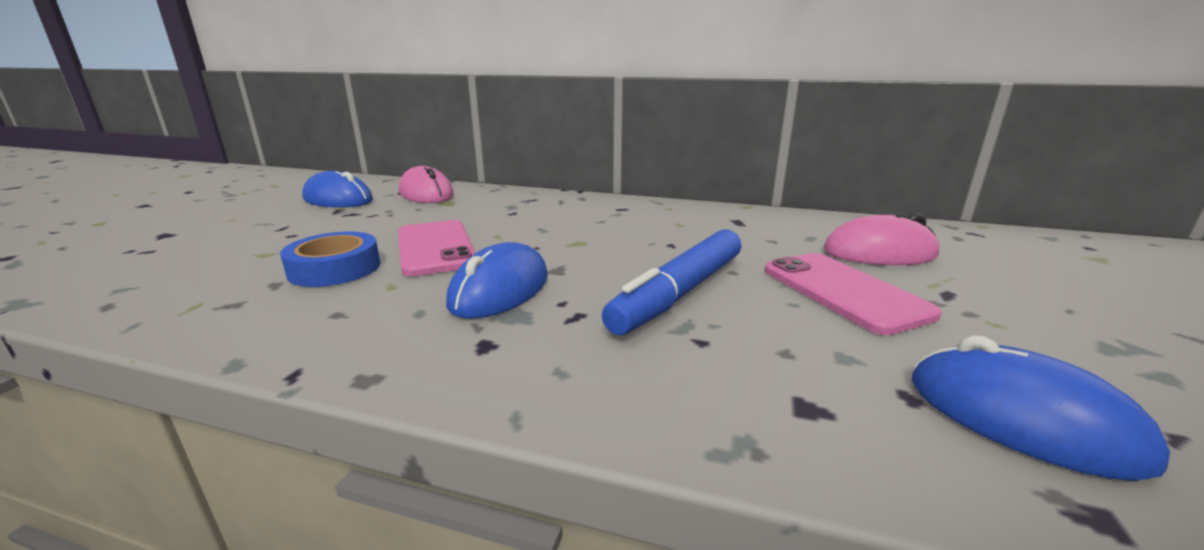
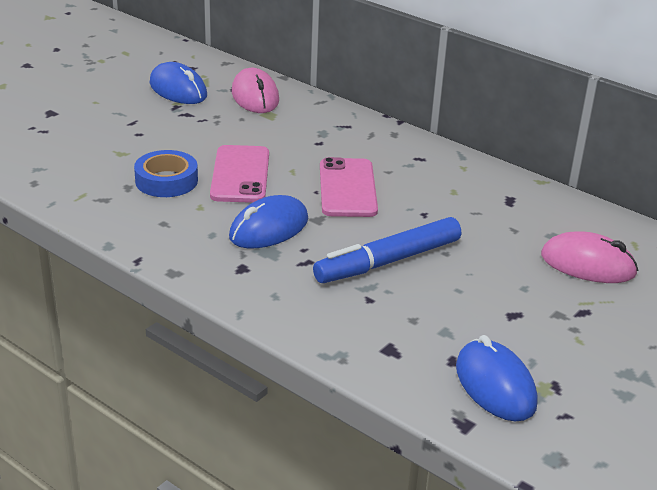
camera: 20 degrees right, 10 degrees up
pink phone [765,253,941,335] -> pink phone moved to [320,157,378,217]

